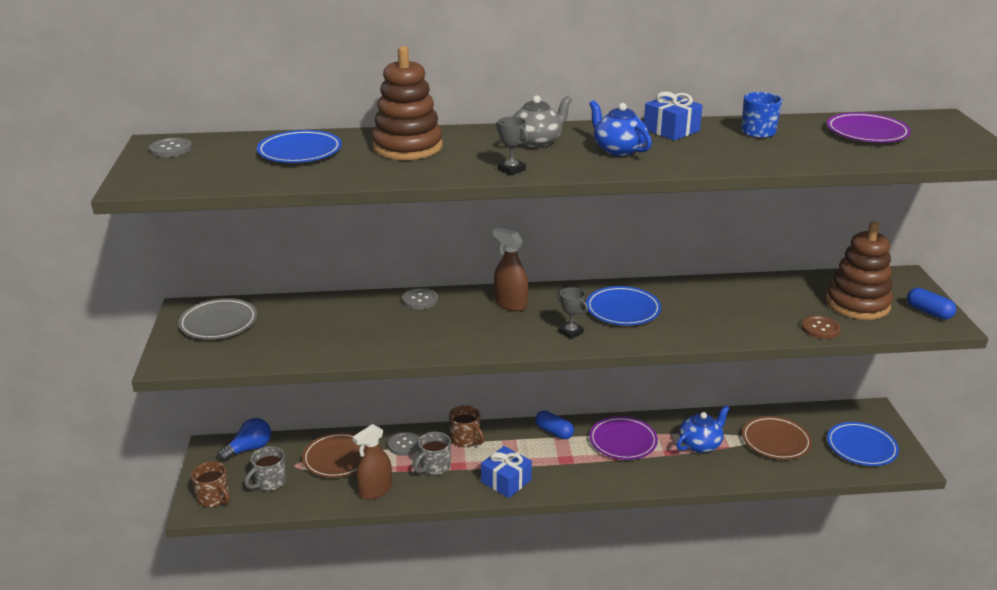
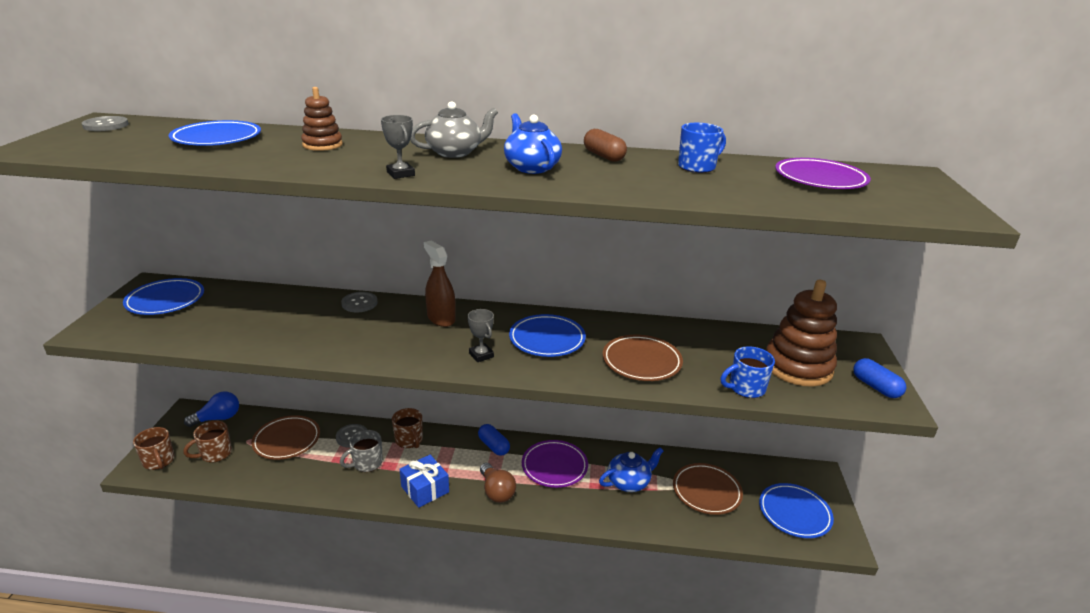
camera: 10 degrees right, 0 degrees up
grey plate [178,298,257,339] -> blue plate [123,278,204,315]
grey mug [245,446,287,491] -> brown mug [183,420,232,462]
brown spray bottle [352,424,392,500] -> none
brown stacking toy [372,46,442,160] -> brown stacking toy [301,87,343,151], size x0.54
blue gift [644,91,703,140] -> brown capsule [584,129,627,162]
brown button [801,315,841,339] -> blue mug [721,346,775,398]
none -> brown light bulb [480,463,516,503]
none -> brown plate [603,335,683,381]

